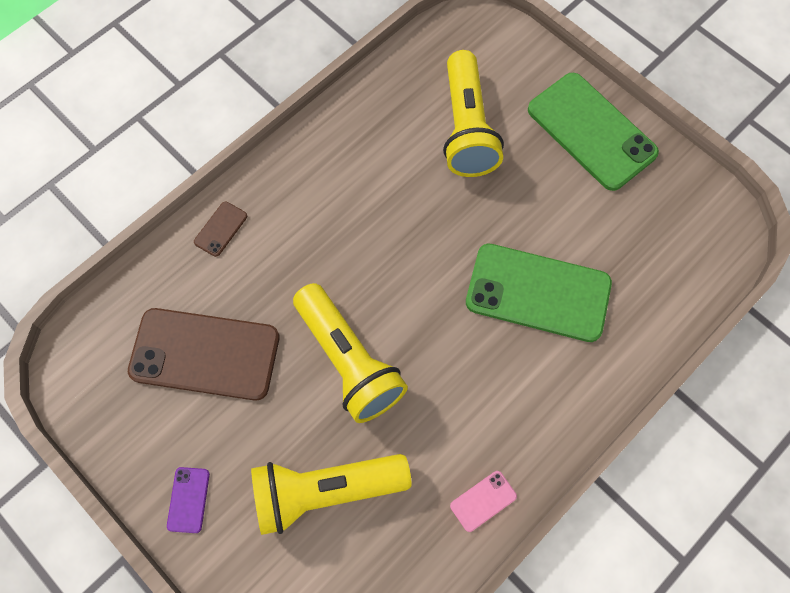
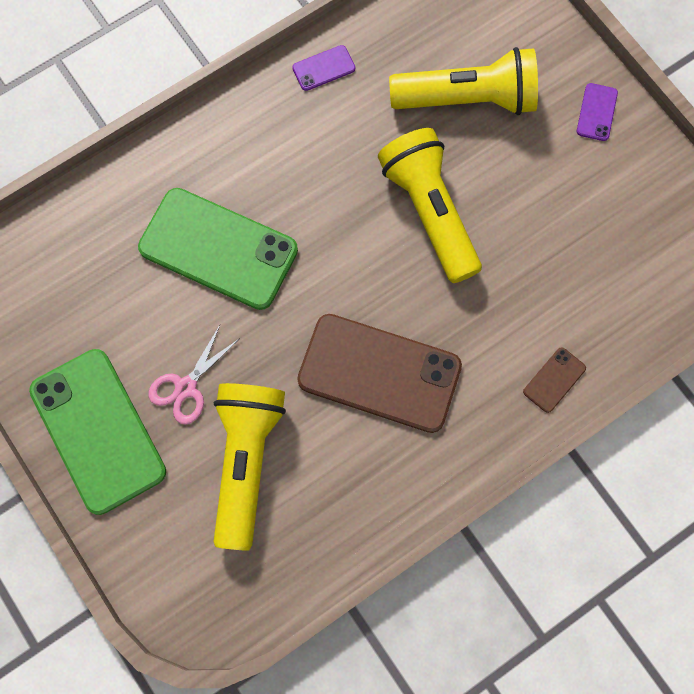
camera: 170 degrees left, 5 degrees up
brown phone [128,308,279,400] -> brown phone moved to [297,314,462,433]
pink phone [450,471,517,532] -> purple phone [292,45,355,91]
none -> pink scissors [148,325,240,425]

